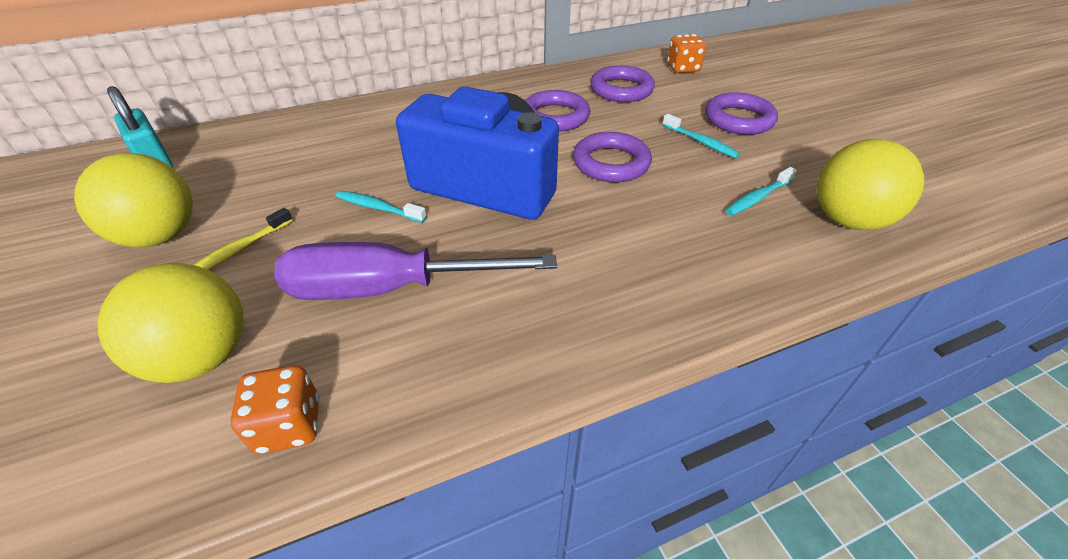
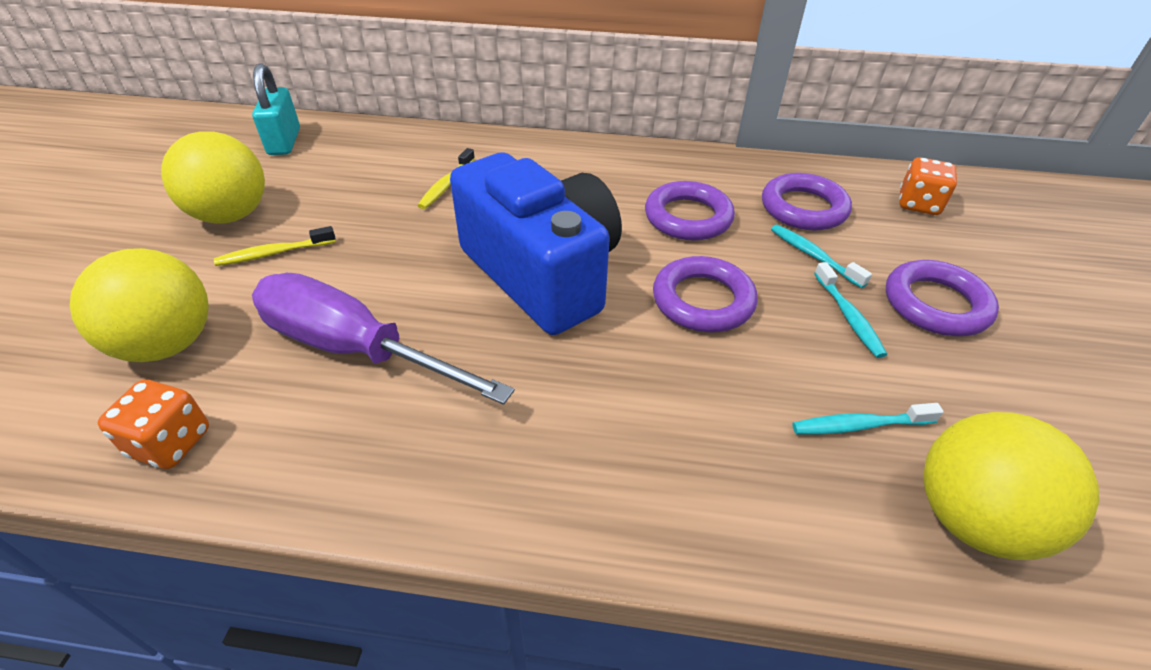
camera: 30 degrees right, 0 degrees up
turquoise toothbrush [335,191,427,223] -> turquoise toothbrush moved to [771,225,872,288]
none -> yellow toothbrush [417,148,475,209]

